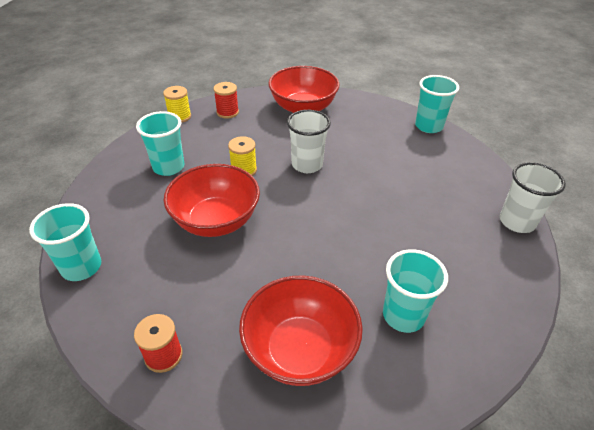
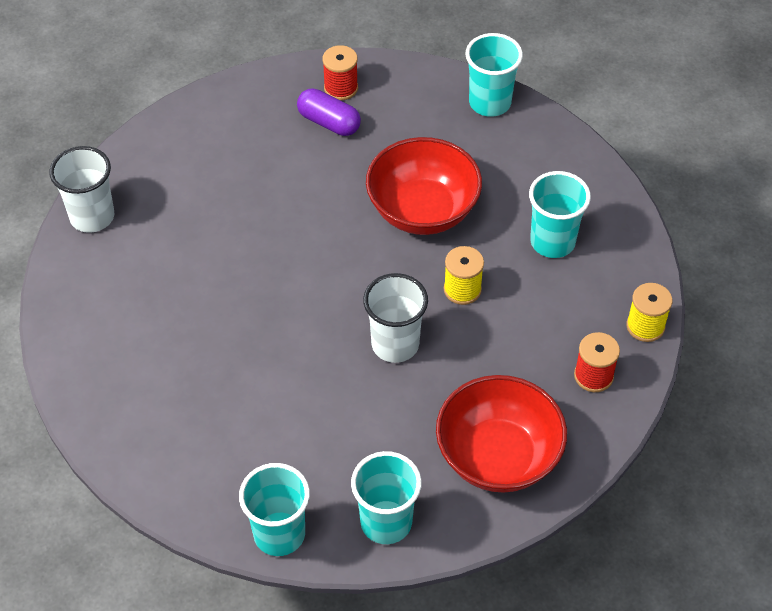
camera: 145 degrees right, 10 degrees up
red bowl [239,276,363,386] -> none
turquoise cup [383,249,448,333] -> turquoise cup moved to [351,451,422,544]
white cup [500,162,566,233] -> white cup moved to [50,146,114,233]
none -> purple capsule [297,89,361,136]

